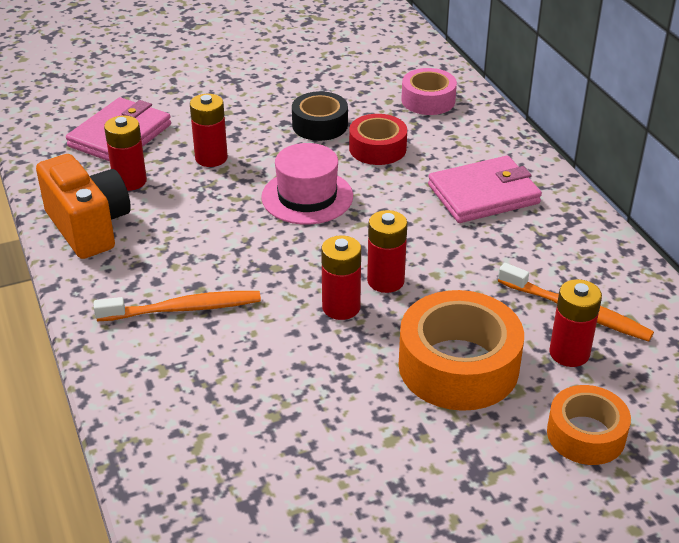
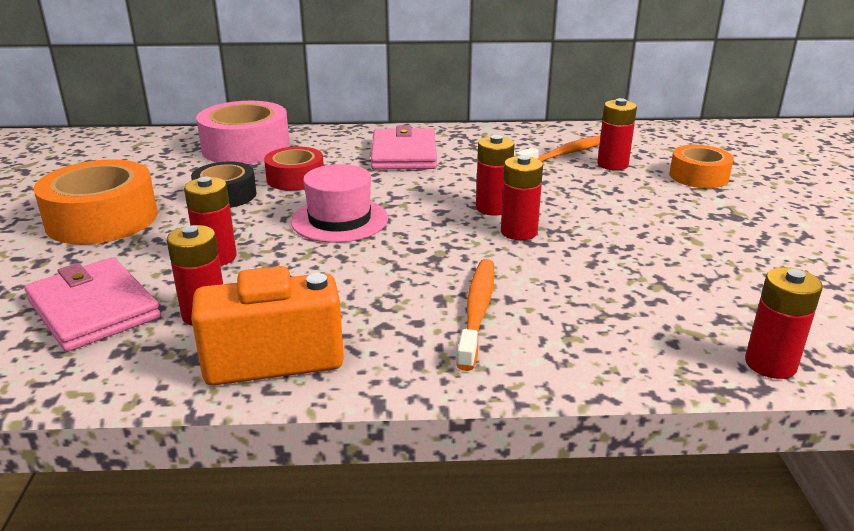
camera: 70 degrees left, 10 degrees down
orange tape [399,290,524,411] -> orange tape moved to [34,159,157,245]
pink tape [401,68,457,115] -> pink tape [196,101,290,164], size x1.65
none -> red battery [745,267,823,379]

